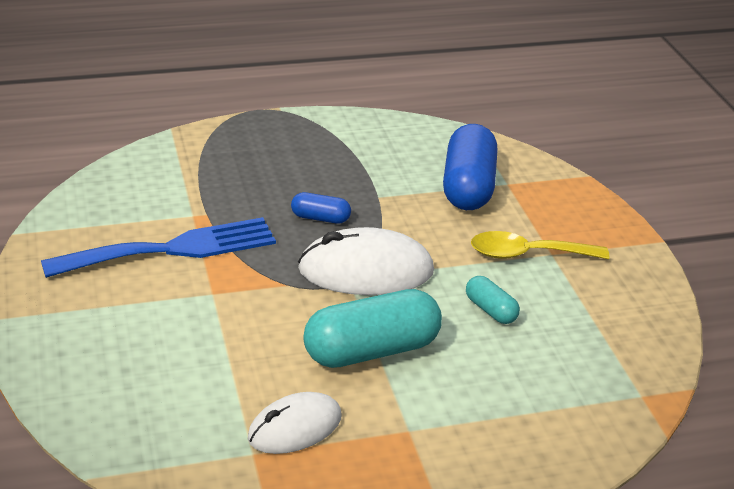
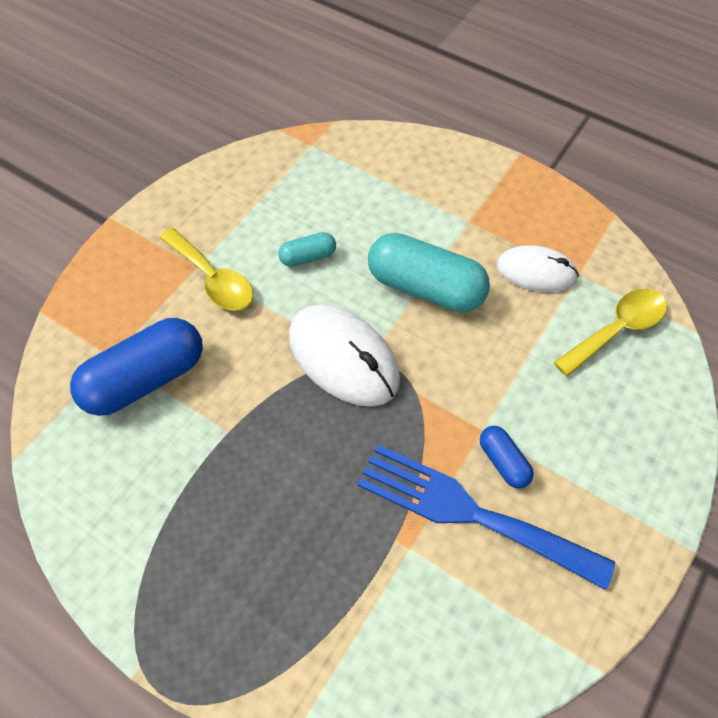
camera: 130 degrees left, 25 degrees up
blue capsule [291,192,351,224] -> blue capsule moved to [480,426,534,489]
turquoise capsule [466,276,520,324] -> turquoise capsule turned 60 degrees clockwise [278,232,336,267]
none -> yellow spoon [554,289,667,377]

